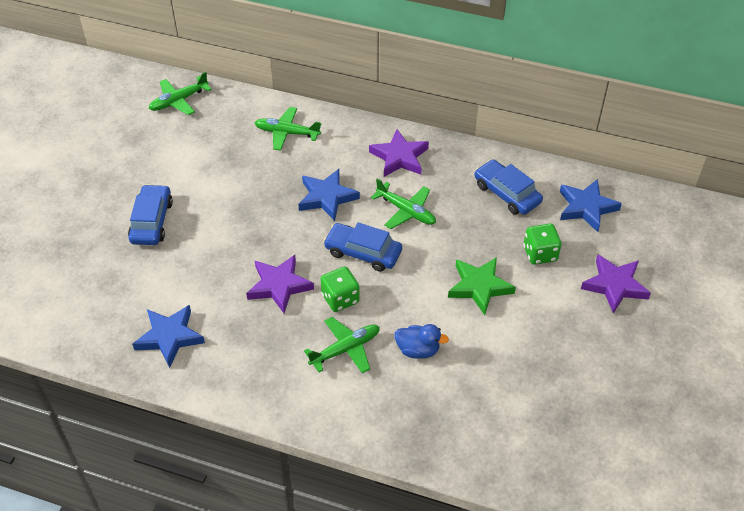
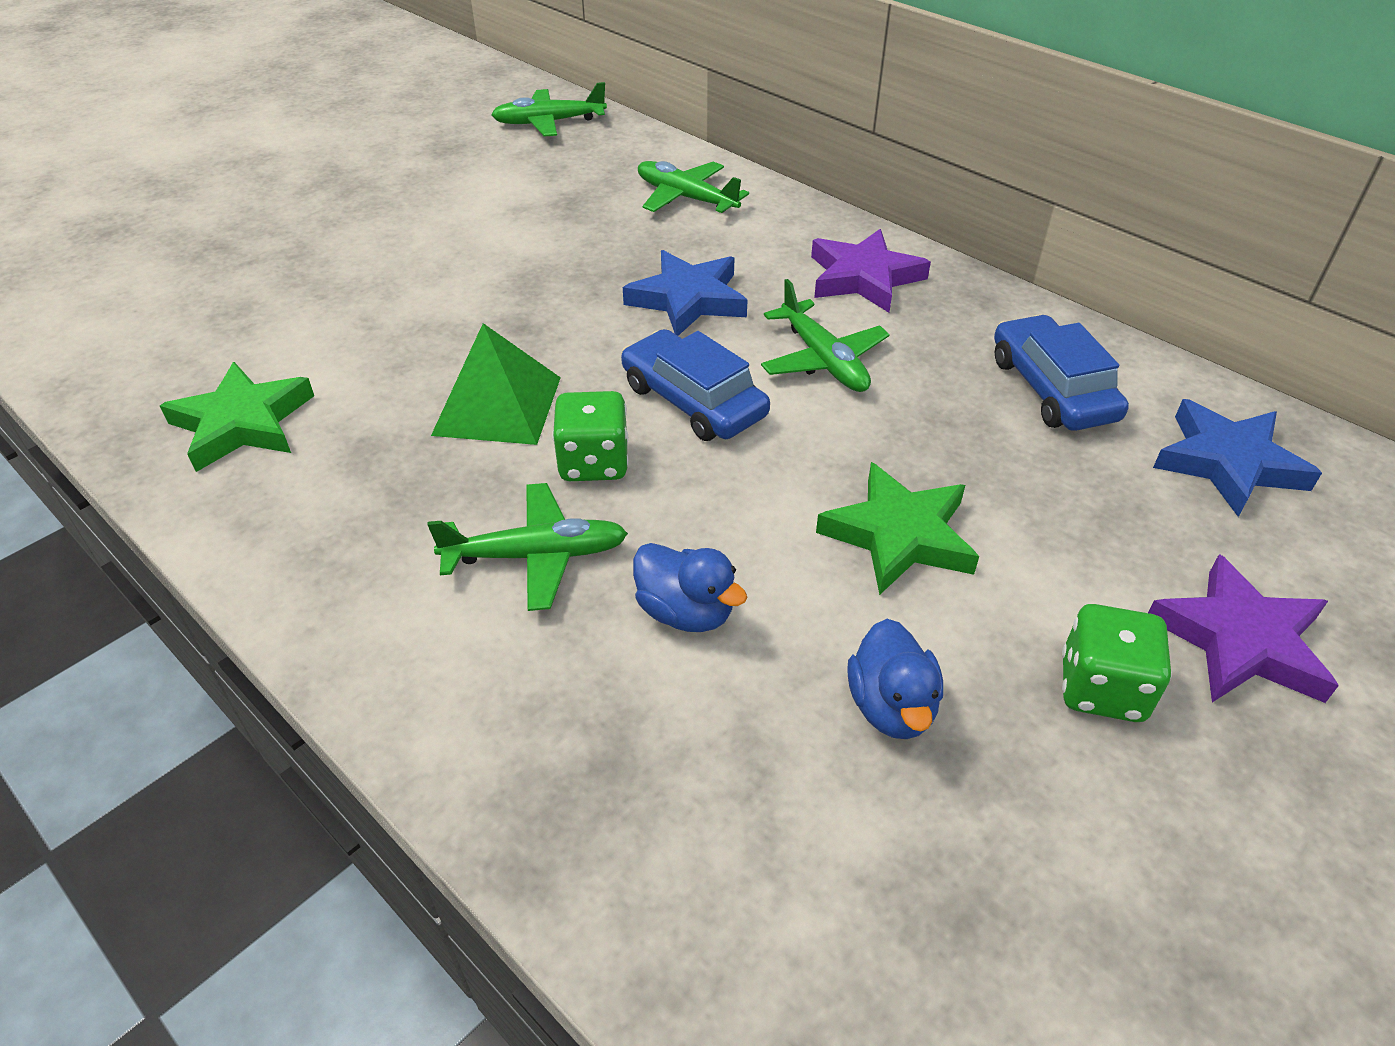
camera: 25 degrees right, 5 degrees down
blue car [128,184,173,245] -> none
blue star [132,305,205,368] -> green star [160,362,314,472]
purple star [246,255,314,313] -> green pyramid [431,323,561,445]
green dice [524,224,561,265] -> green dice moved to [1062,604,1172,722]
none -> blue duck [847,619,943,739]

